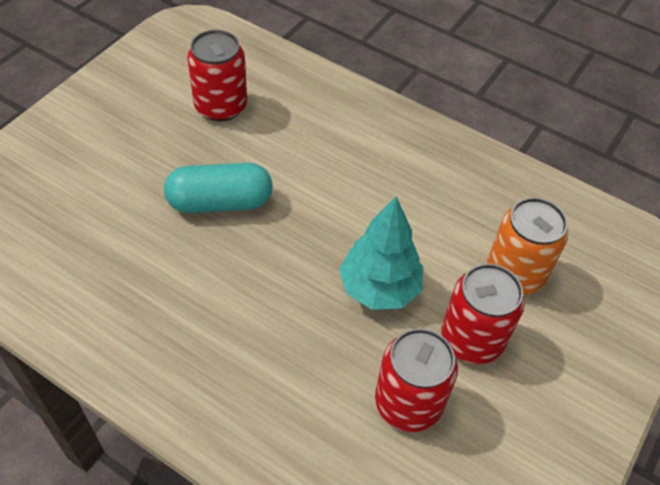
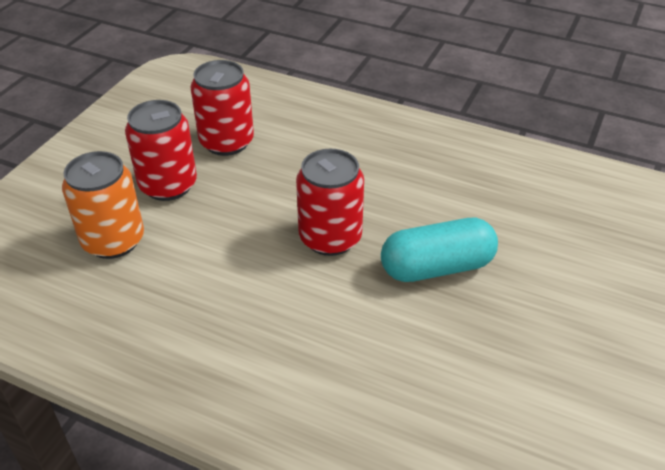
camera: 175 degrees right, 10 degrees down
red can [187,30,247,122] -> red can moved to [296,149,364,256]
turquoise tree [339,197,423,310] -> none

